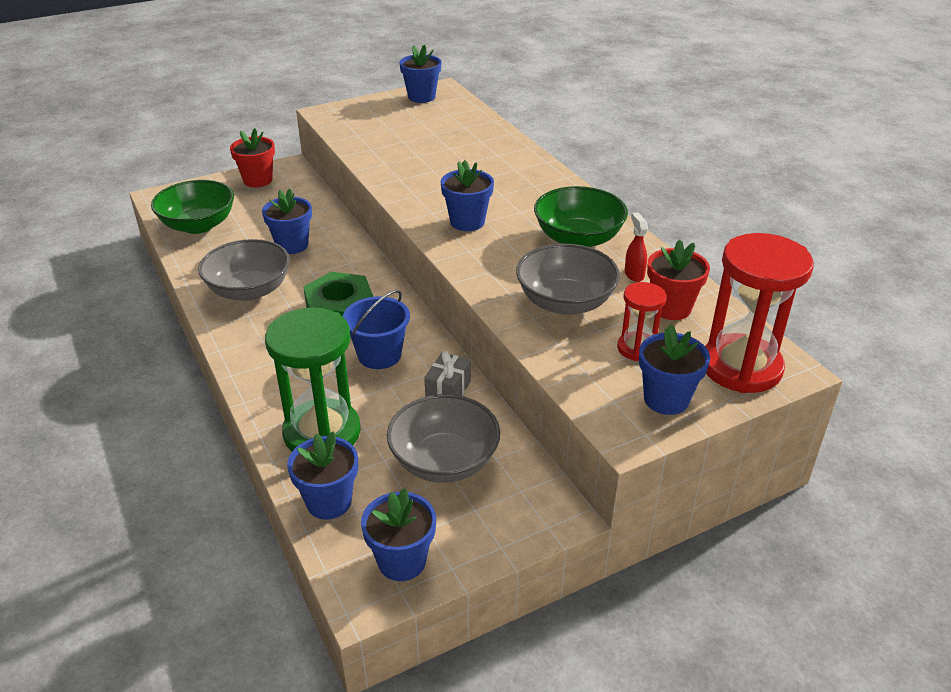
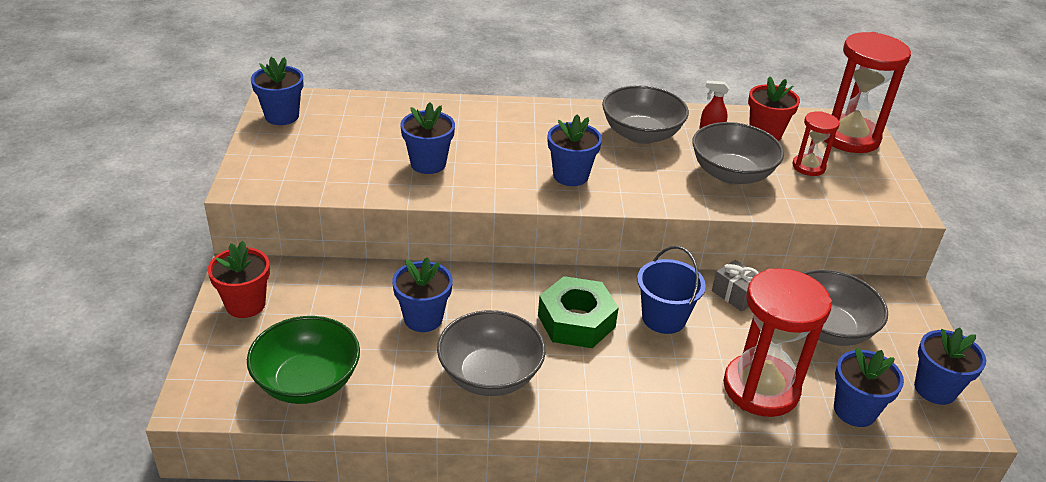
camera: 65 degrees left, 0 degrees up
green hourglass [265,307,361,451] -> red hourglass [723,268,832,417]
green bowl [534,186,628,247] -> grey bowl [602,85,689,144]
blue flower pot [639,324,710,415] -> blue flower pot moved to [400,102,455,174]

